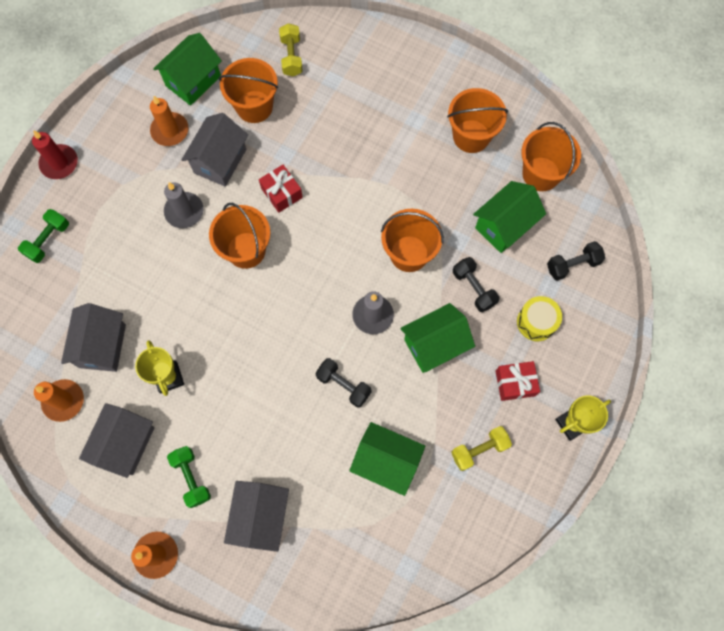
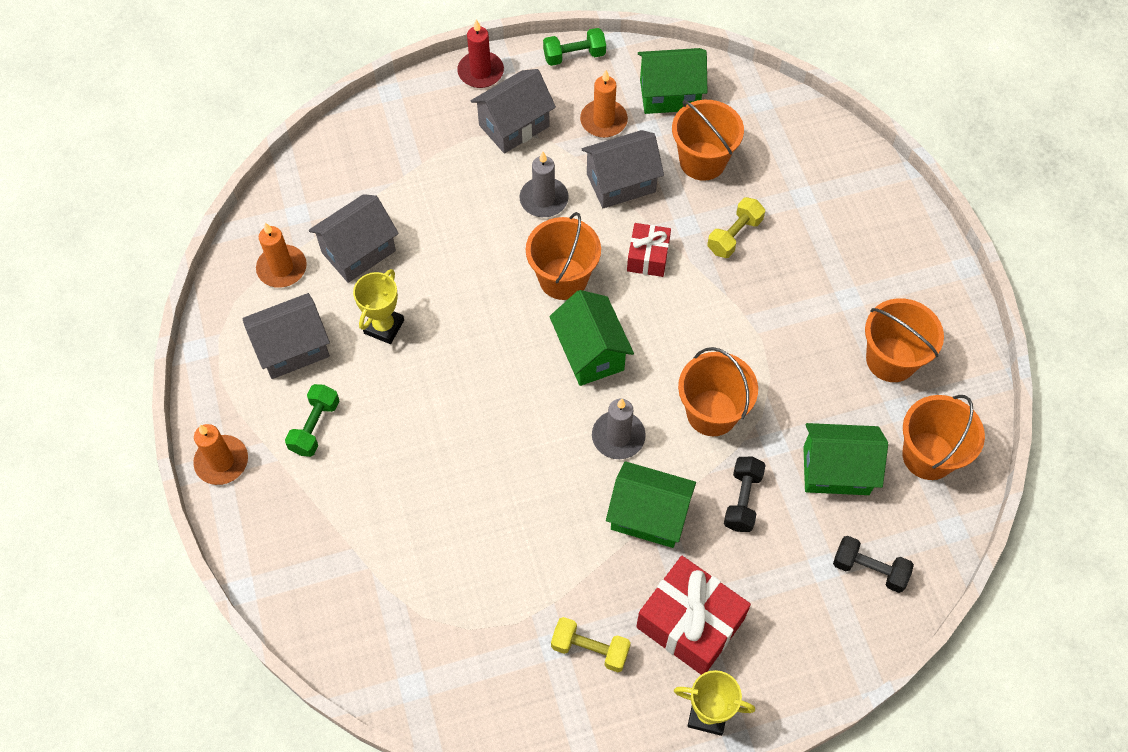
camera: 45 degrees right, 10 degrees down
green dumbbell [18,209,69,263] -> green dumbbell moved to [543,28,606,66]
grey house [224,481,289,552] -> grey house moved to [471,69,556,154]
yellow dumbbell [279,23,303,76] -> yellow dumbbell moved to [707,197,765,258]
black dumbbell [315,358,372,408] -> none
green house [349,422,425,496] -> green house moved to [549,290,634,386]
red gift [495,361,540,401] -> red gift [636,556,751,675], size x1.74
yellow drum [517,296,562,341] -> none

